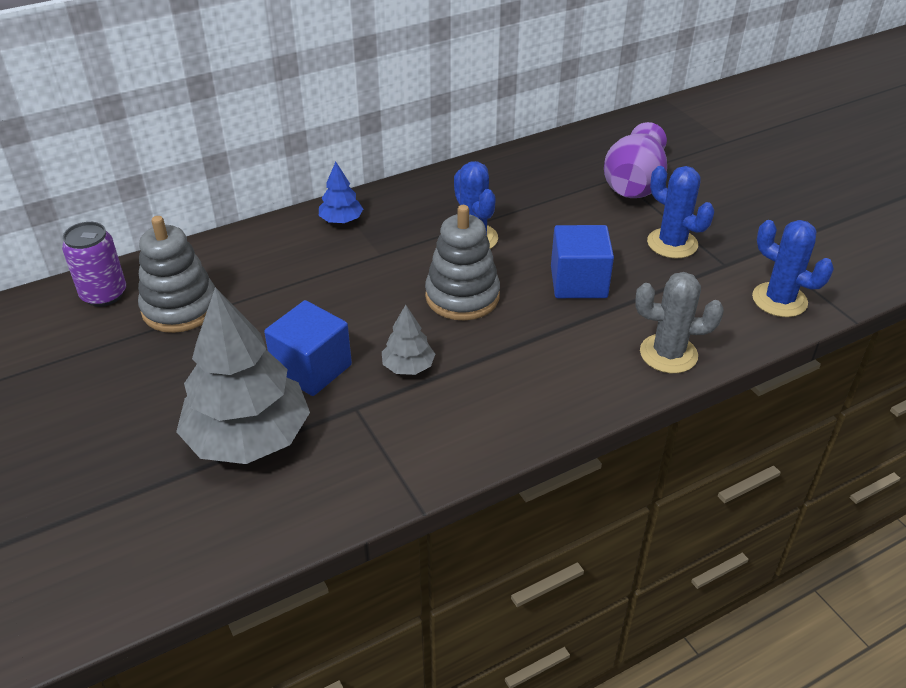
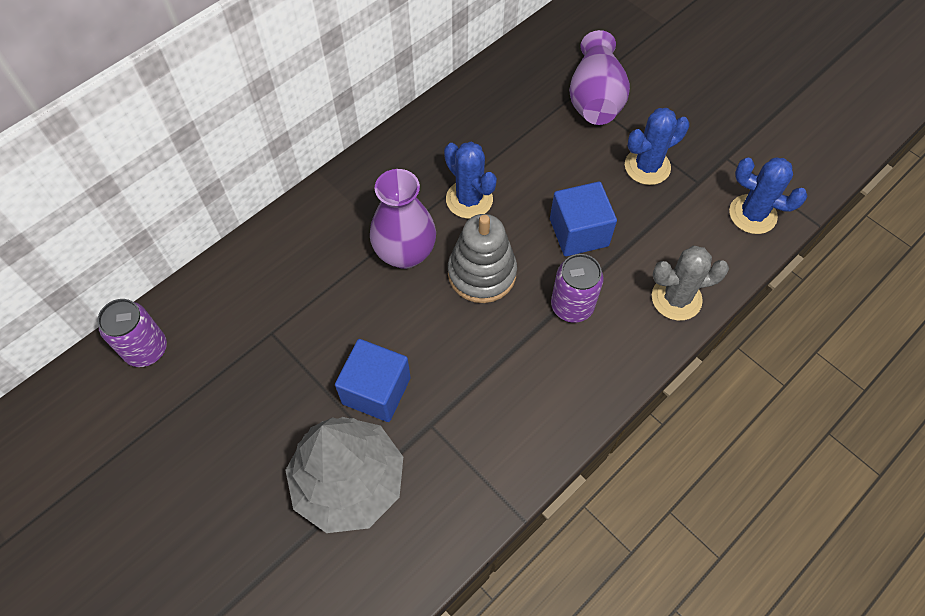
camera: 15 degrees left, 20 degrees up
grey stacking toy [138,216,215,333] -> none
blue tree [319,162,363,223] -> none
grey tree [382,305,435,375] -> none
blue cactus [647,166,714,259] -> blue cactus turned 60 degrees counterclockwise [625,108,689,185]
none -> purple vase [370,169,436,269]
none -> purple can [551,254,604,323]

